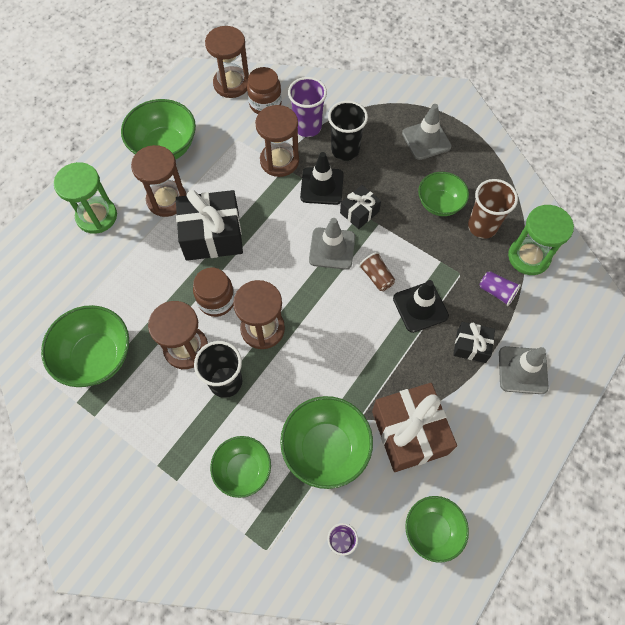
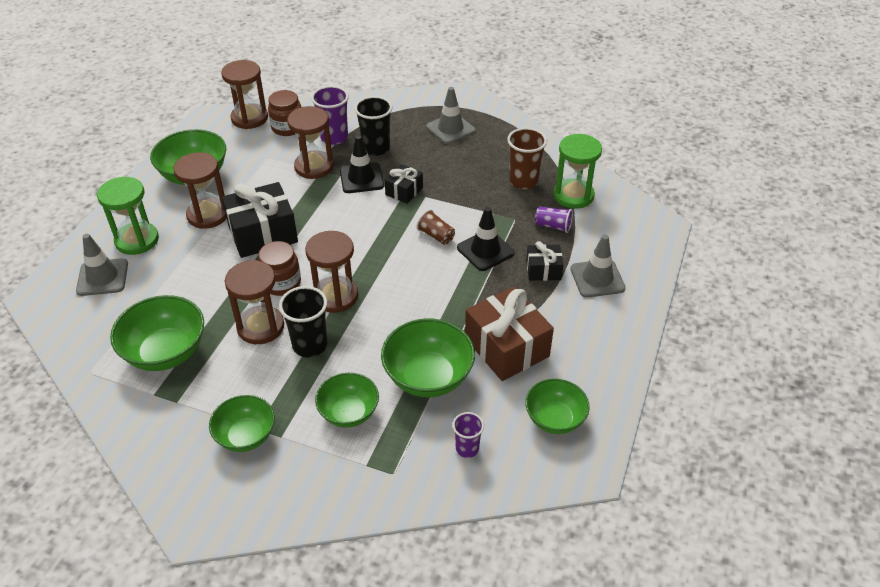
camera: 15 degrees left, 20 degrees down
grey traffic cone [309,218,355,270] -> grey traffic cone moved to [76,234,128,296]
green bowl [418,172,469,216] -> green bowl moved to [209,395,275,452]

